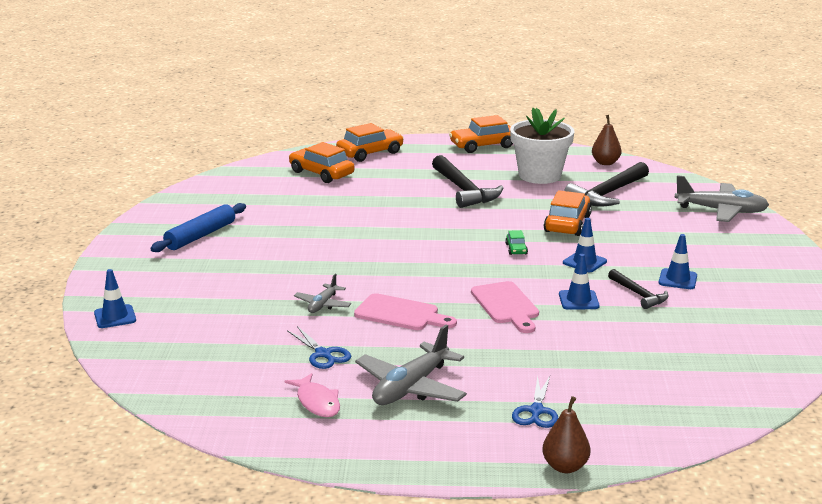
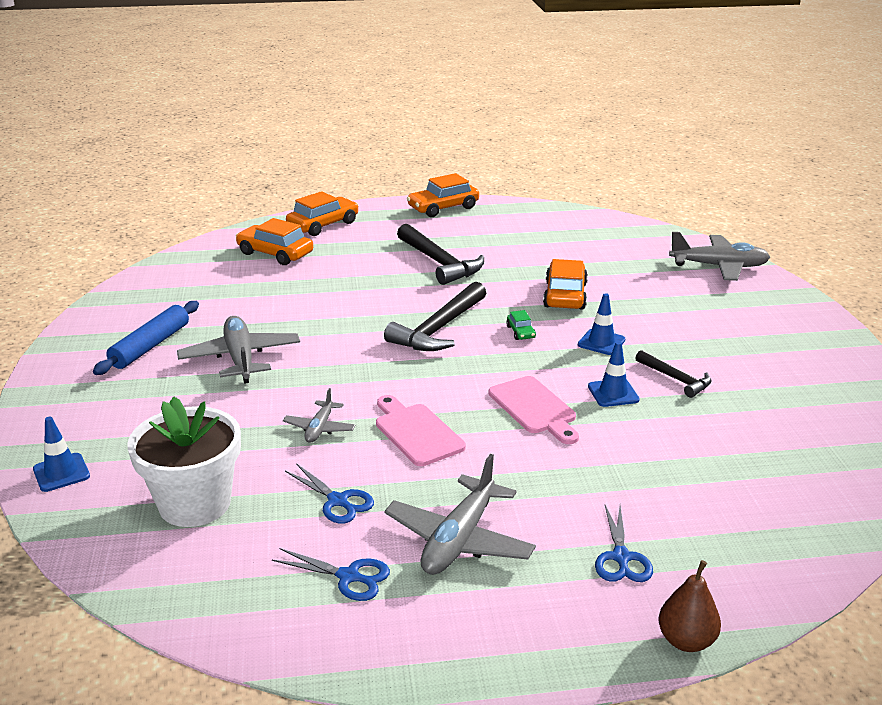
camera: 10 degrees left, 5 degrees up
pink fish [284,373,340,417] -> blue scissors [272,548,390,601]
pink cutting board [354,293,457,330] -> pink cutting board turned 135 degrees counterclockwise [376,395,466,466]
white flower pot [510,108,574,184] -> white flower pot moved to [127,396,241,527]
black hammer [564,162,649,207] -> black hammer moved to [384,282,486,351]
brown pear [592,115,622,165] -> none
blue traffic cone [659,234,697,289] -> none
none -> grey plane [177,316,300,384]

